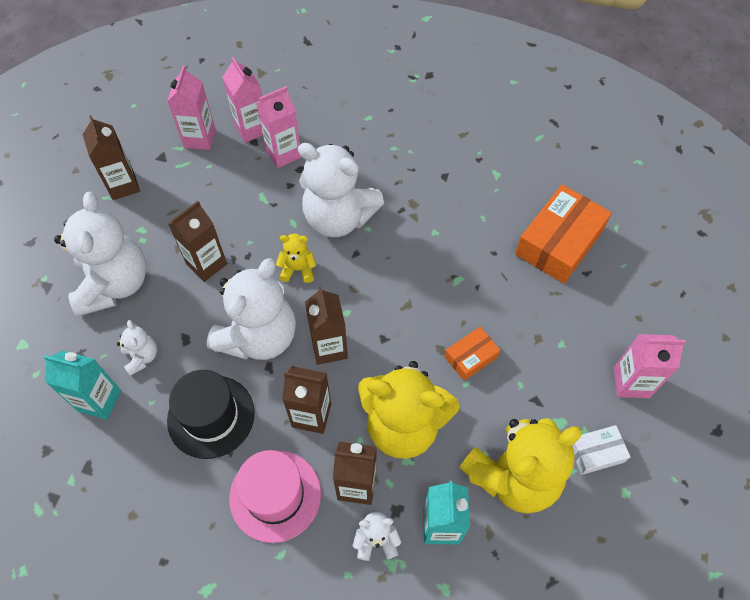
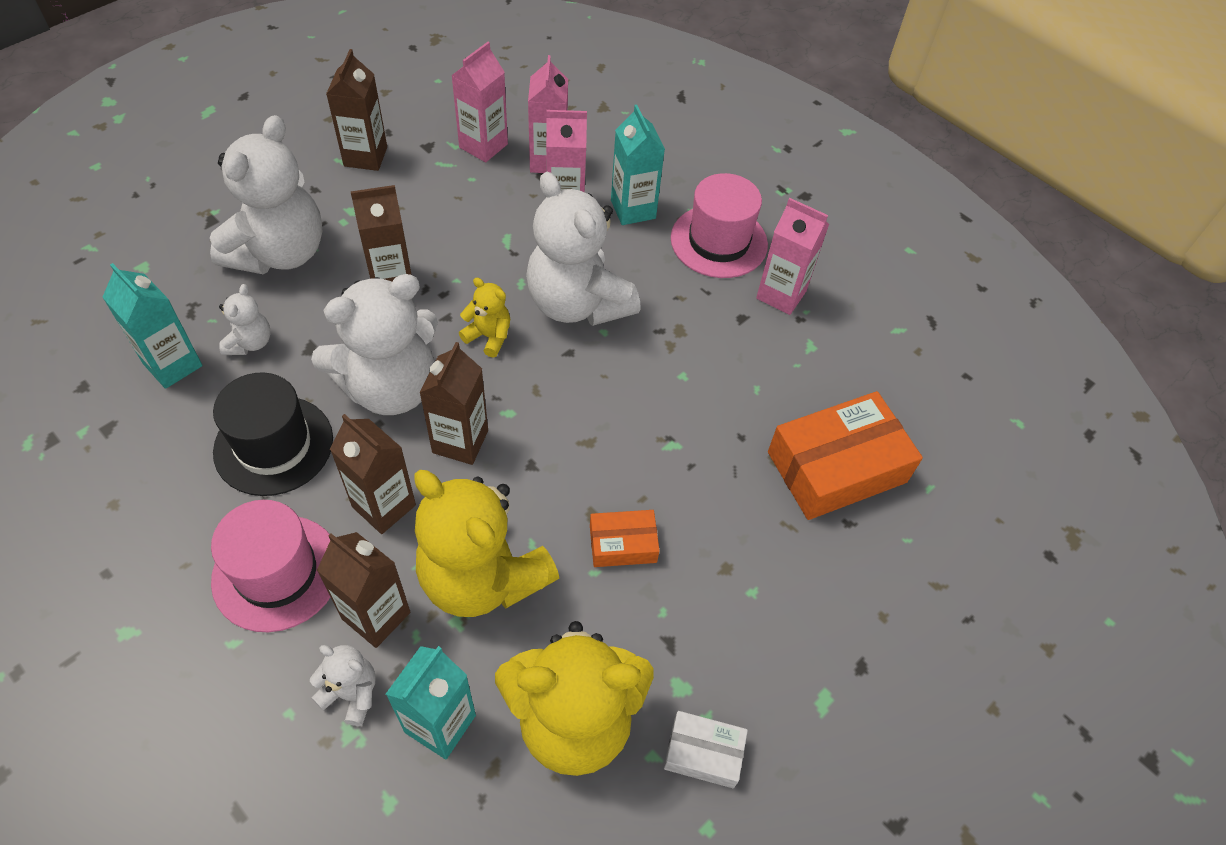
camera: 25 degrees right, 5 degrees down
pink carton [614,334,686,398] -> pink carton moved to [756,198,829,315]
none -> turquoise carton [611,105,665,225]
none -> pink hat [671,173,768,278]

